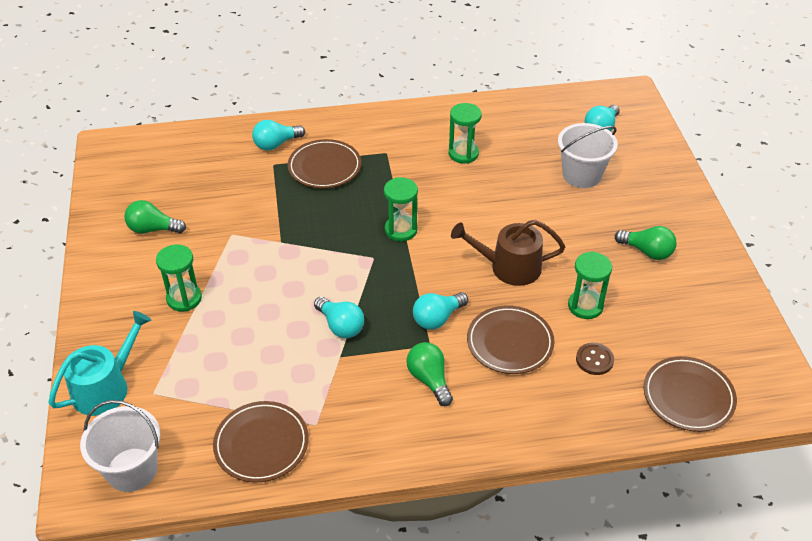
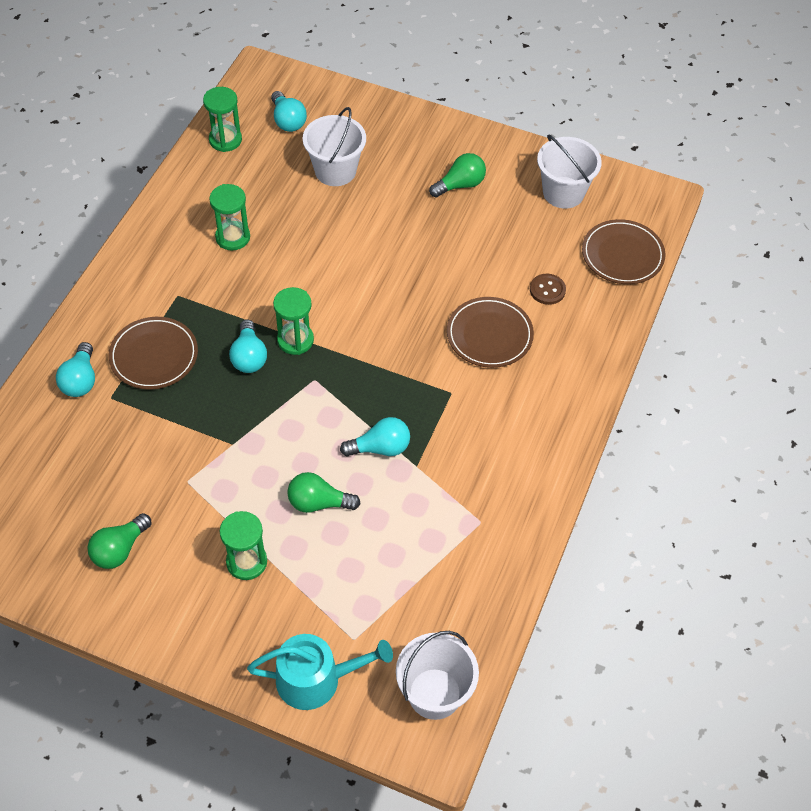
camera: 60 degrees left, 10 degrees up
turquoise watering can [49,311,151,416] -> turquoise watering can turned 105 degrees clockwise [247,634,393,710]
brown plate [213,401,309,482] -> none
green light bulb [406,342,453,406] -> green light bulb moved to [287,472,361,513]
turquoise light bulb [413,292,468,330] -> turquoise light bulb moved to [229,320,267,373]
brown watering can [451,220,565,286] -> none
green hourglass [568,251,612,319] -> green hourglass moved to [203,87,242,152]
none -> white bucket [537,135,602,209]

